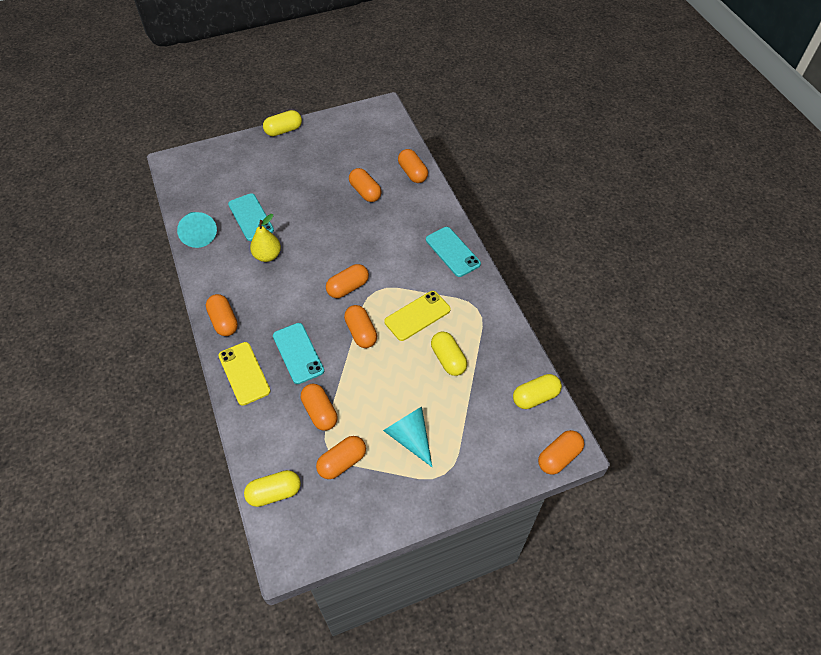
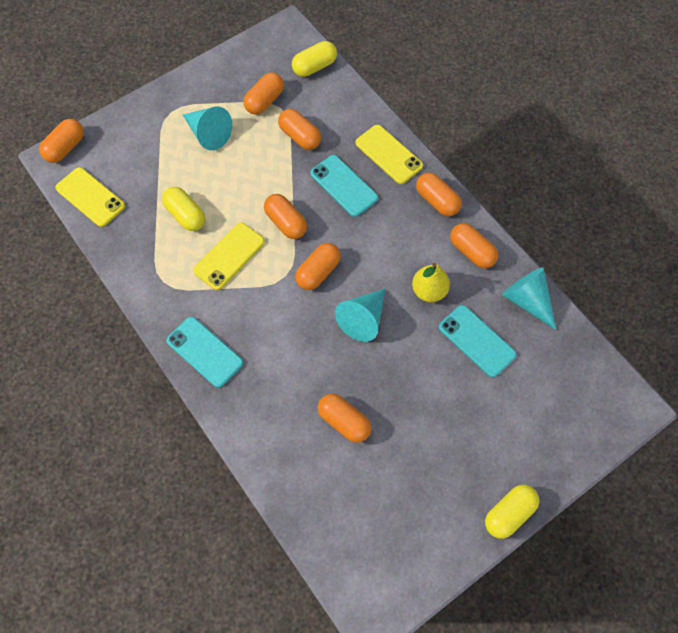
camera: 165 degrees right, 10 degrees up
orange capsule [398,149,428,183] -> orange capsule moved to [450,223,498,268]
yellow capsule [513,374,562,409] -> yellow phone [56,167,125,227]
none -> turquoise cone [335,289,385,342]

